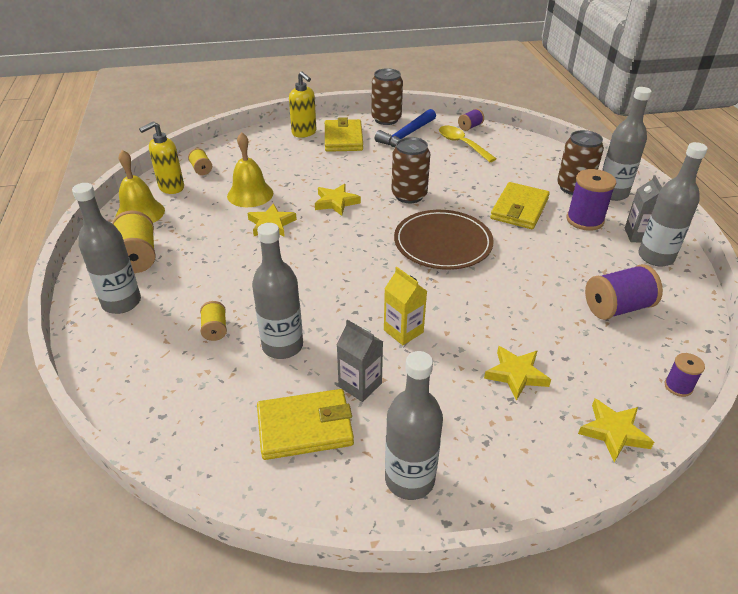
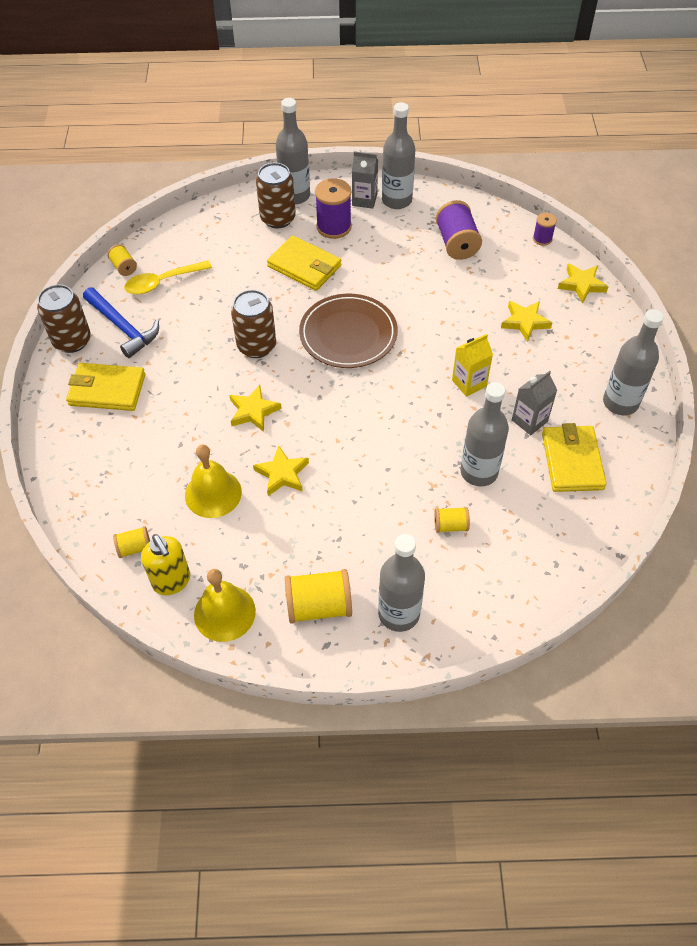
camera: 80 degrees left, 15 degrees up
yellow soap dispenser [289,71,316,138] -> none
purple spool [458,109,484,131] -> yellow spool [107,244,137,276]

